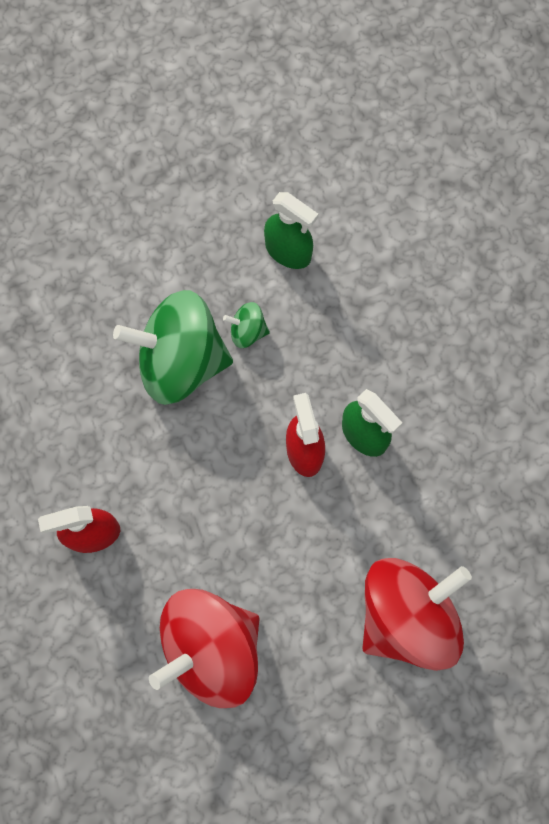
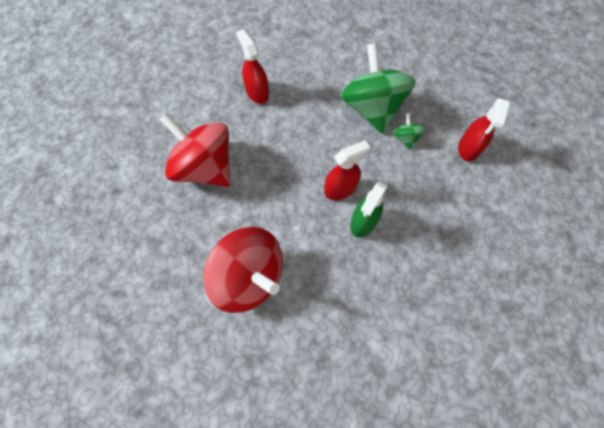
camera: 75 degrees right, 5 degrees down
green spray bottle [264,192,318,269] -> red spray bottle [458,98,510,161]

